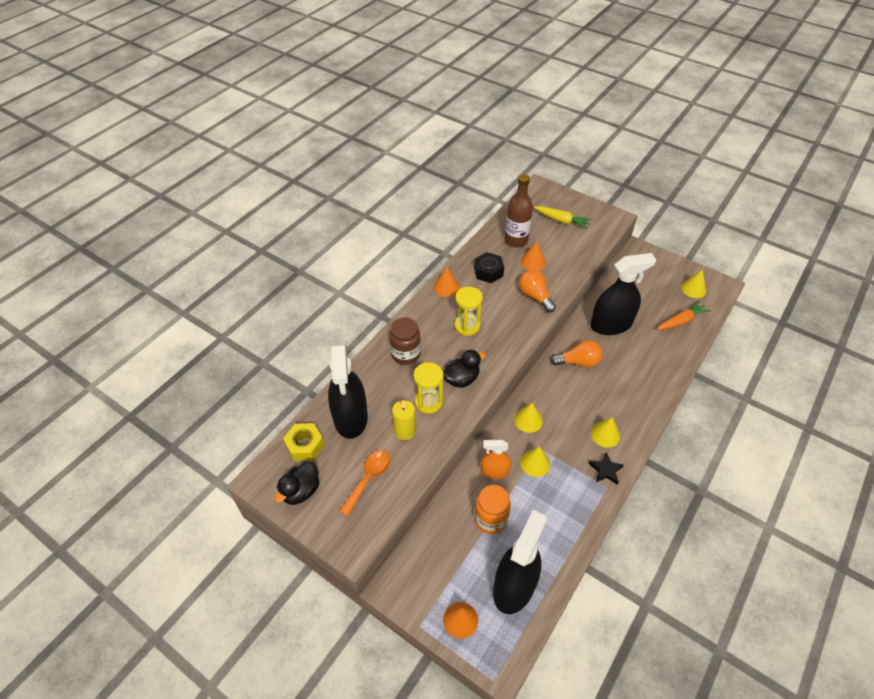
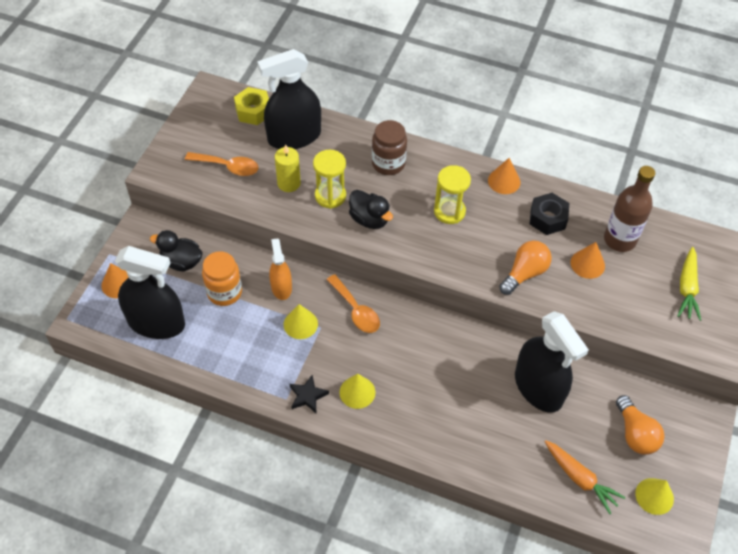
camera: 75 degrees right, 5 degrees up
black duck [274,462,319,505] -> black duck moved to [150,230,203,271]
yellow cone [514,403,543,433] -> orange spoon [326,274,380,333]
orange light bulb [551,340,602,368] -> orange light bulb moved to [616,395,665,455]

